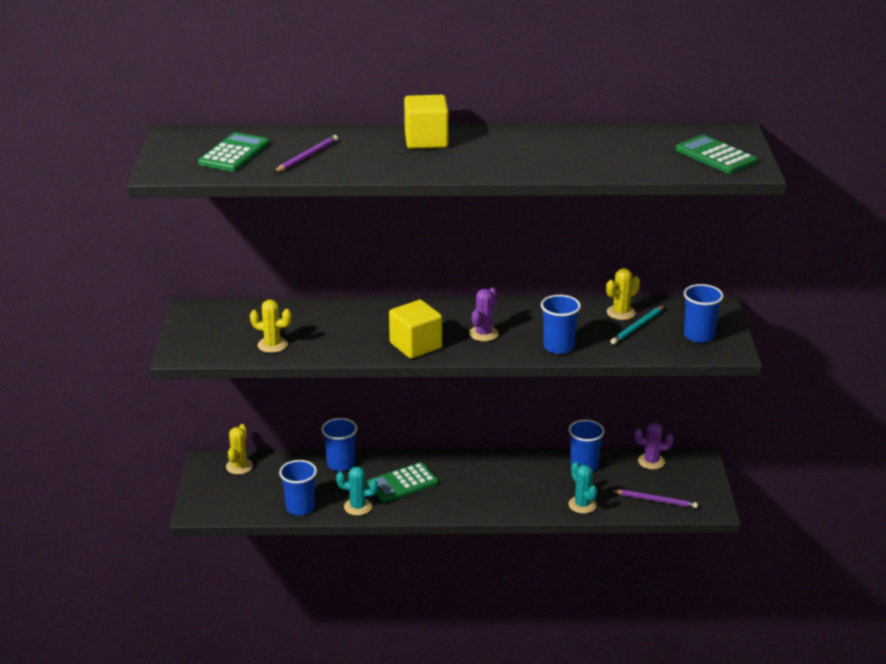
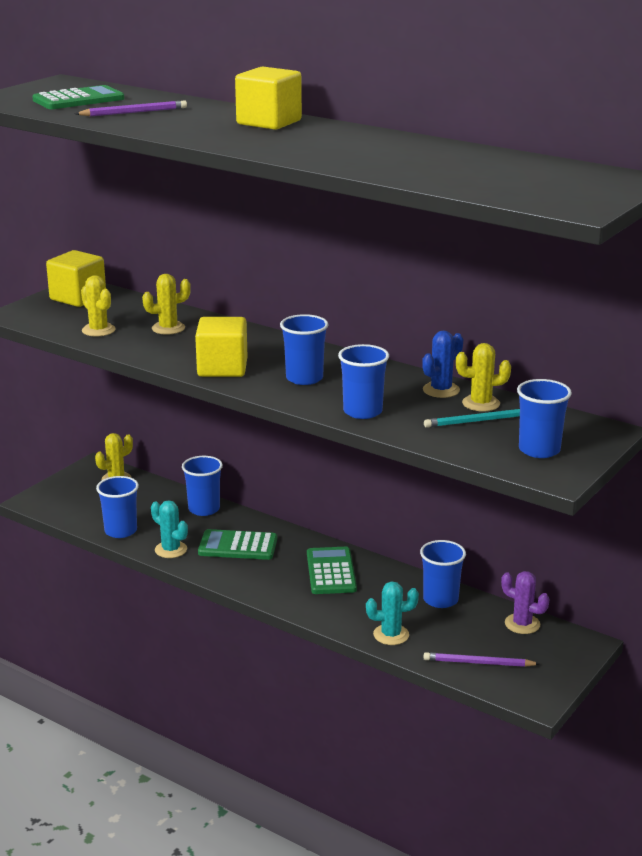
camera: 35 degrees right, 5 degrees down
purple cactus [469,288,499,341] -> blue cup [280,314,328,385]
turquoise cactus [568,462,597,514] -> turquoise cactus turned 75 degrees clockwise [366,582,419,645]
purple pencil [611,489,698,508] -> purple pencil turned 135 degrees clockwise [424,652,540,667]
green calculator [676,135,757,174] -> green calculator moved to [307,547,357,594]
none -> yellow cube [46,250,106,307]
none -> yellow cactus [142,274,191,335]
none -> blue cactus [422,331,463,398]

